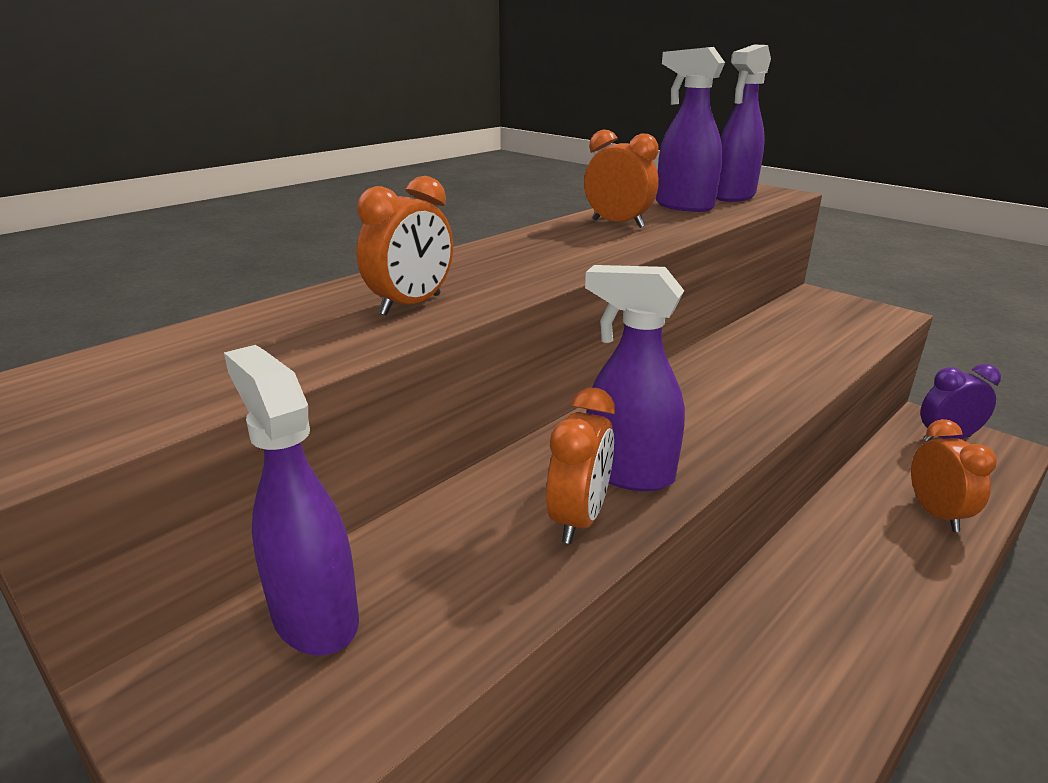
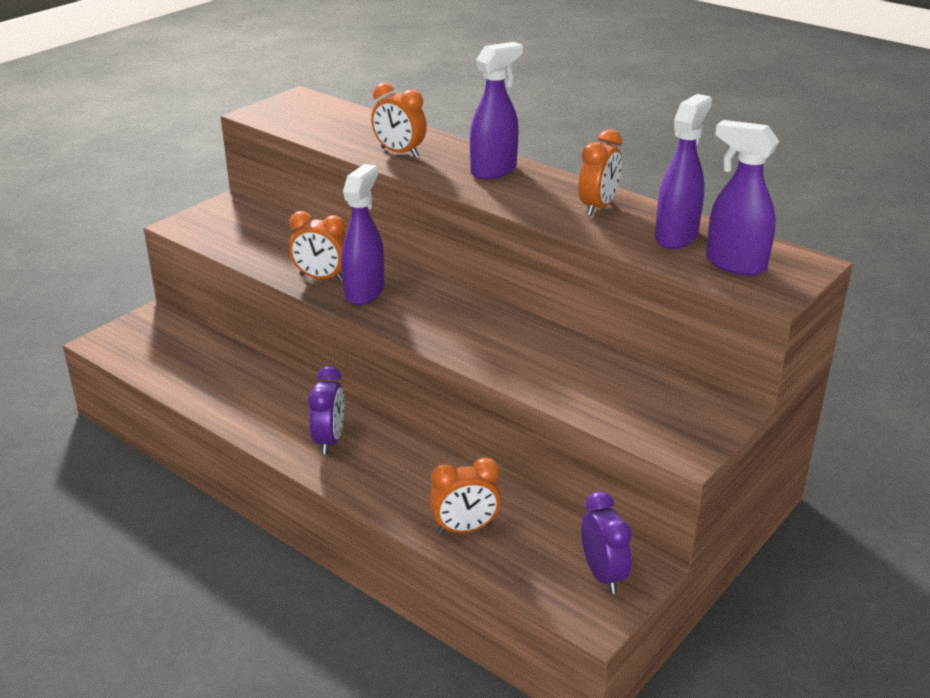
camera: 85 degrees right, 5 degrees up
purple spray bottle [224,345,359,656] -> purple spray bottle moved to [470,42,523,179]
none -> purple clock [308,366,344,454]

